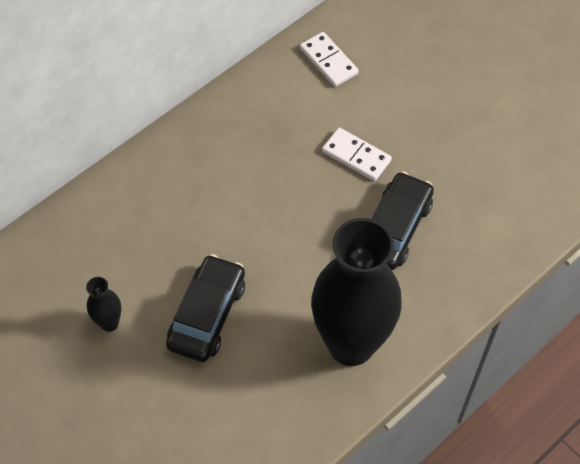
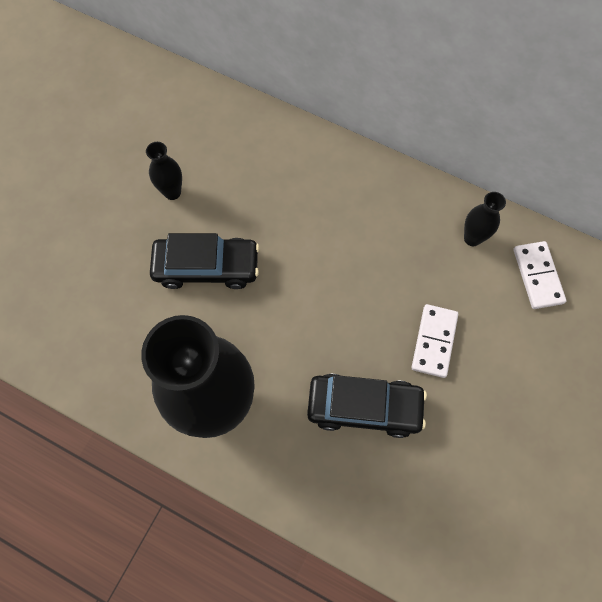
camera: 70 degrees right, 10 degrees up
white domino [300,32,359,87] -> white domino turned 45 degrees counterclockwise [513,241,566,309]
none -> black vase [464,192,506,246]

